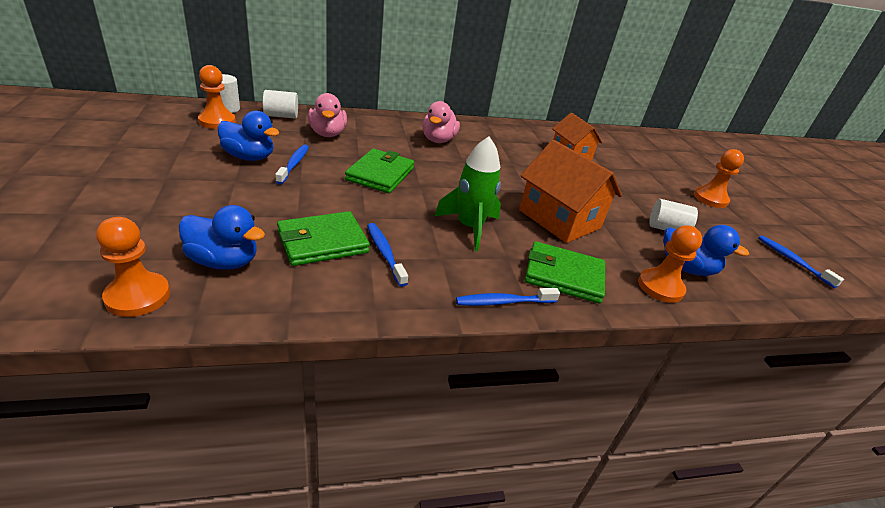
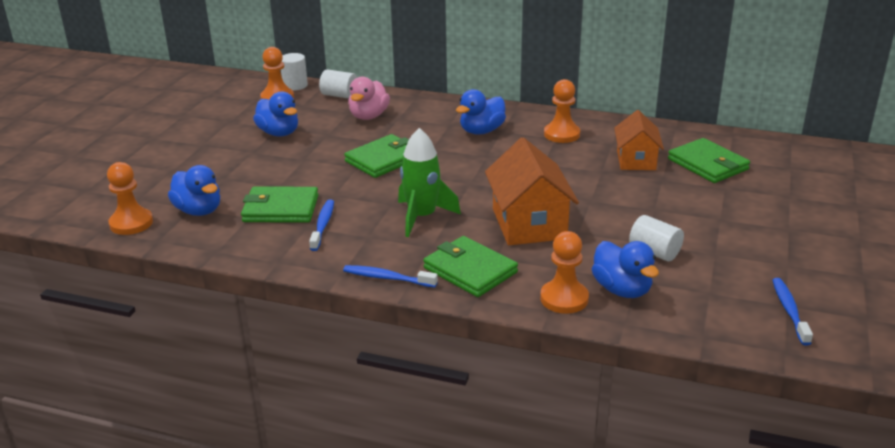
camera: 35 degrees right, 5 degrees down
blue toothbrush [275,144,309,185] -> none
pink duck [422,101,460,143] -> blue duck [456,89,506,135]
orange pawn [694,149,744,208] -> orange pawn moved to [544,79,580,143]
none -> green wallet [668,138,750,183]

